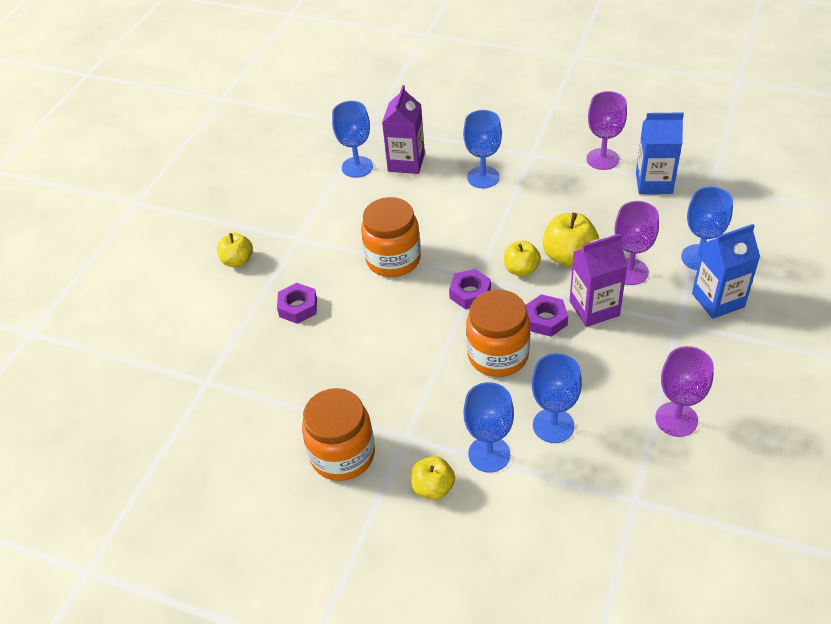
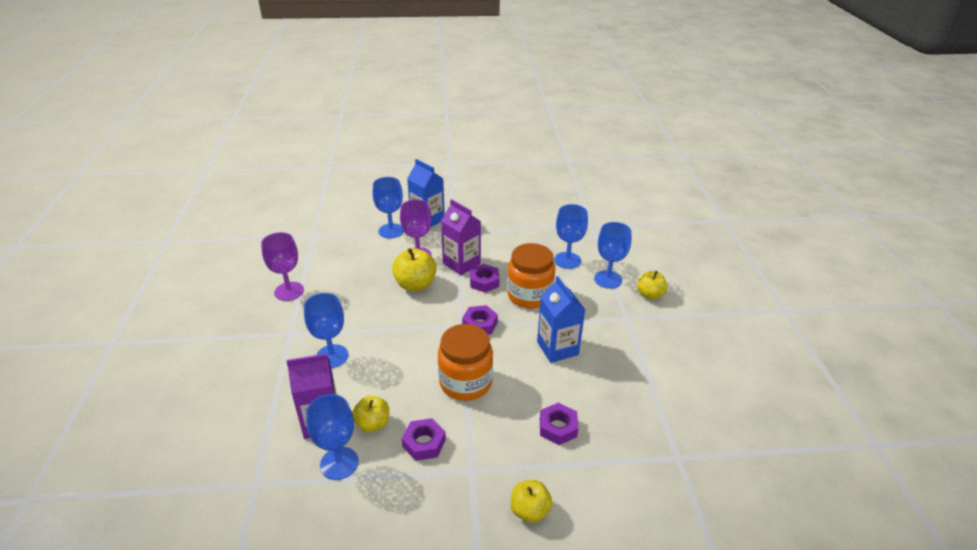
camera: 120 degrees left, 10 degrees down
orange jar [302,388,375,481] -> none
yellow apple [504,241,541,276] -> yellow apple moved to [352,396,389,432]
blue carton [636,112,684,194] -> blue carton moved to [537,276,585,363]
purple goblet [655,346,714,437] -> none
none -> purple nut [402,418,446,461]

